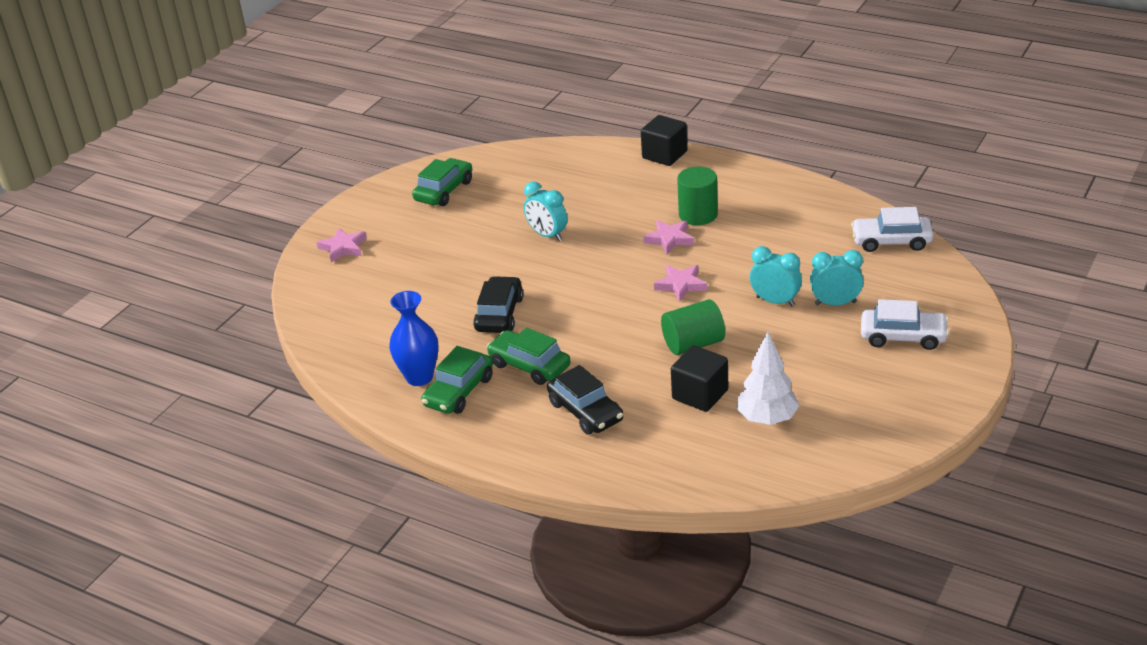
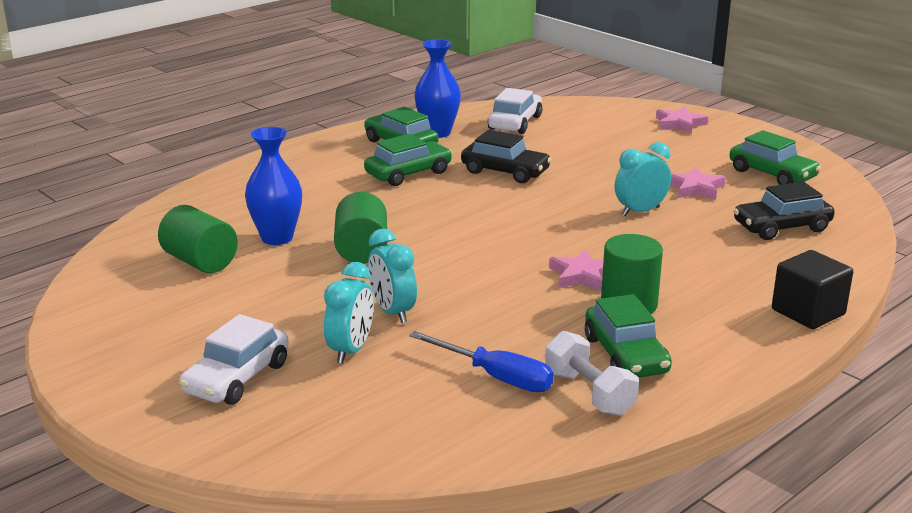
camera: 105 degrees right, 10 degrees down
black car [547,365,623,435] -> black car moved to [733,182,835,240]
pink star [654,265,707,302] -> pink star moved to [670,167,726,200]
black cube [671,345,728,412] -> blue vase [245,127,302,245]
white tree [736,332,799,425] -> green cylinder [158,205,238,273]
turquoise clock [750,246,802,306] -> turquoise clock turned 105 degrees clockwise [368,229,417,323]
white car [851,207,933,252] -> white car moved to [488,88,542,134]
none -> blue screwdriver [409,331,554,392]
none -> white dumbbell [545,331,639,416]
none -> green car [585,294,672,378]

